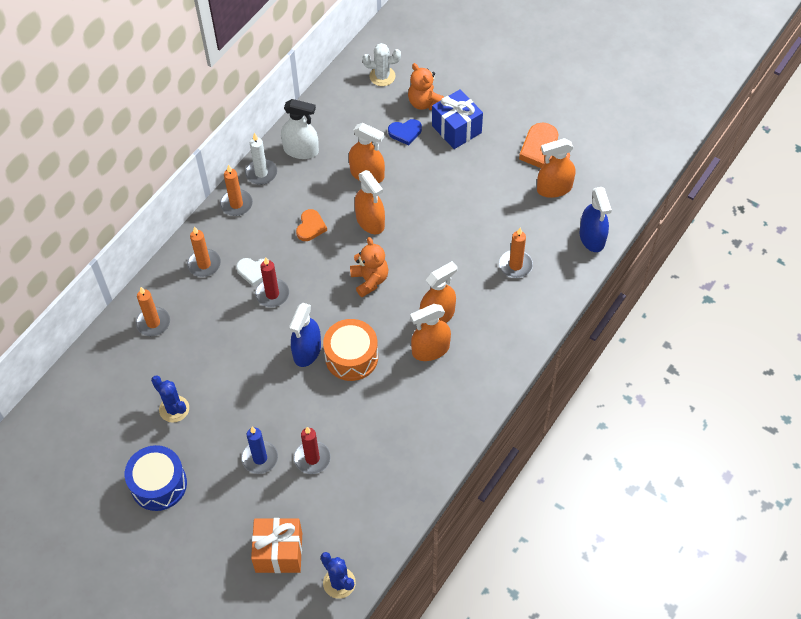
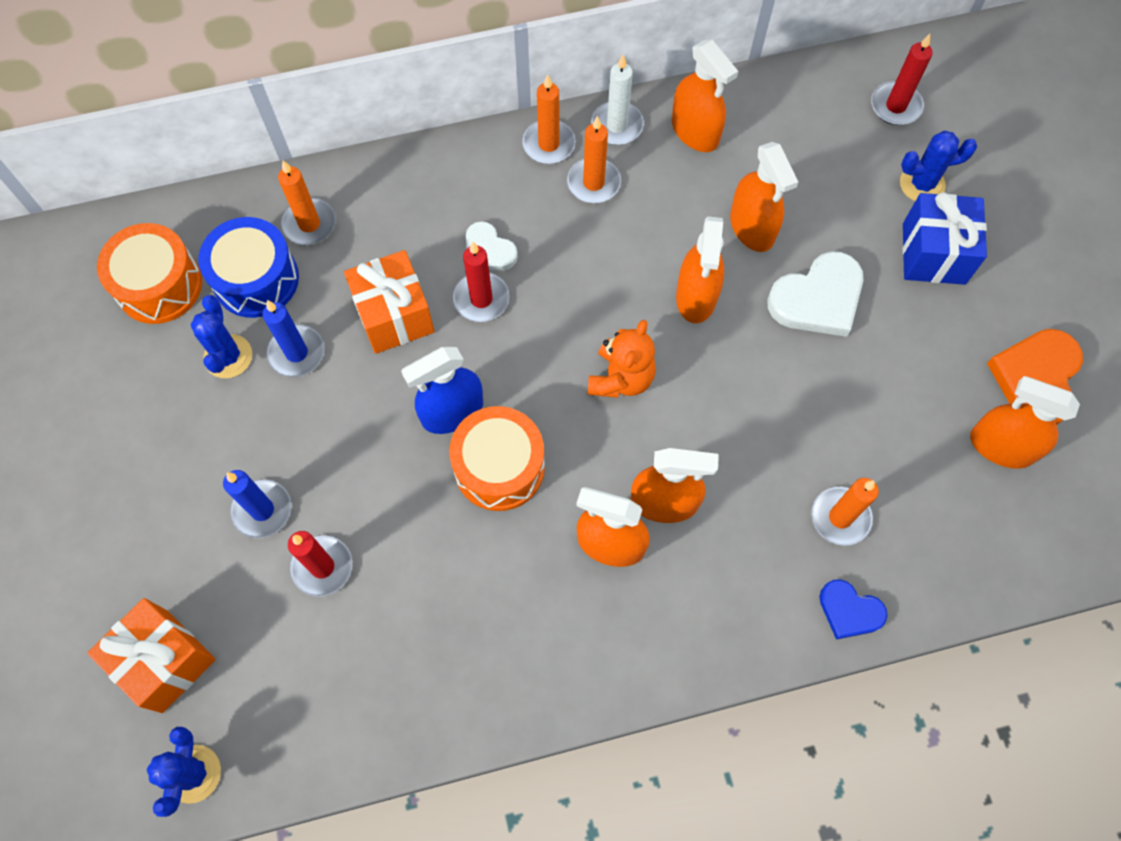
camera: 40 degrees right, 10 degrees up
blue drum [125,445,187,511] -> blue drum moved to [198,217,299,318]
orange candle [187,226,221,277] -> orange candle moved to [567,116,621,203]
white spray bottle [281,99,319,159] -> orange spray bottle [672,40,738,152]
orange heart [296,209,327,241] -> none
white cactus [363,43,401,86] -> red candle [871,34,933,125]
blue heart [388,119,422,145] -> blue heart moved to [819,579,888,640]
orange teddy bear [408,63,444,110] -> blue cactus [900,131,977,201]
blue spray bottle [579,187,612,252] -> none
none -> orange drum [97,223,202,324]
none -> blue candle [263,300,324,377]
none -> orange gift [344,250,435,354]
none -> white heart [767,251,863,337]

